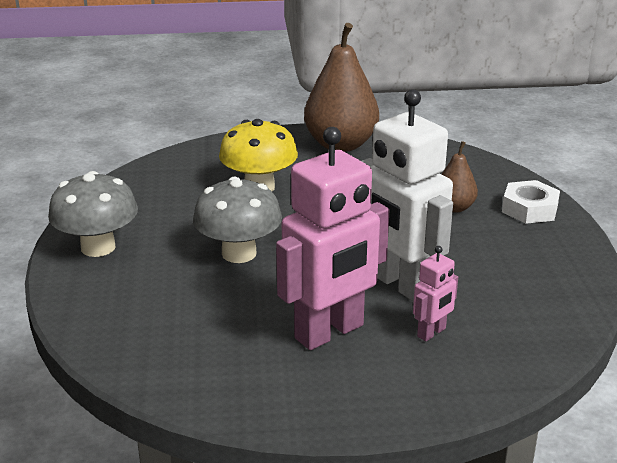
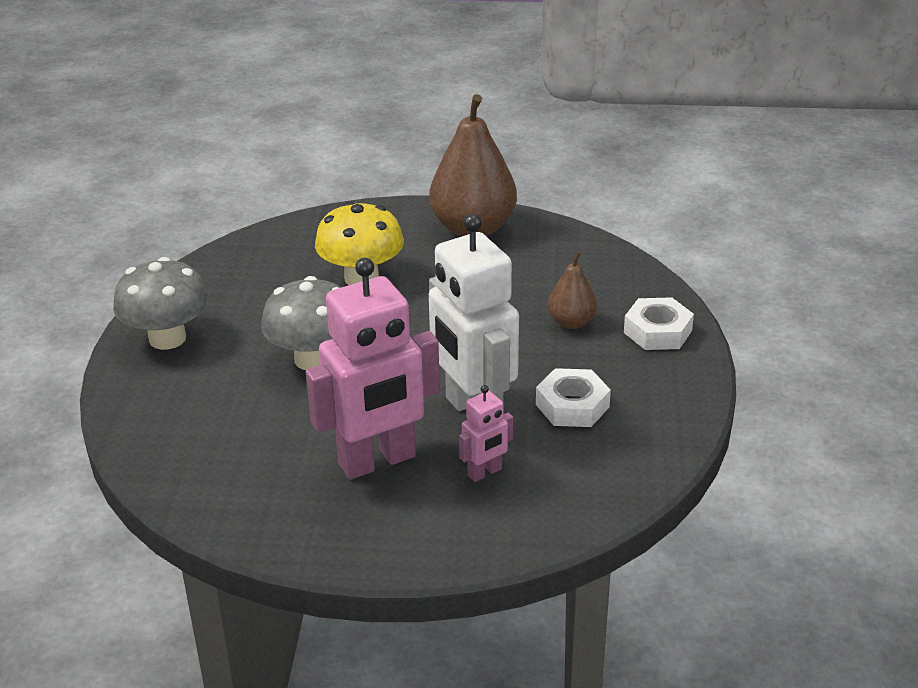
camera: 10 degrees right, 5 degrees up
none -> white nut [536,368,611,427]

